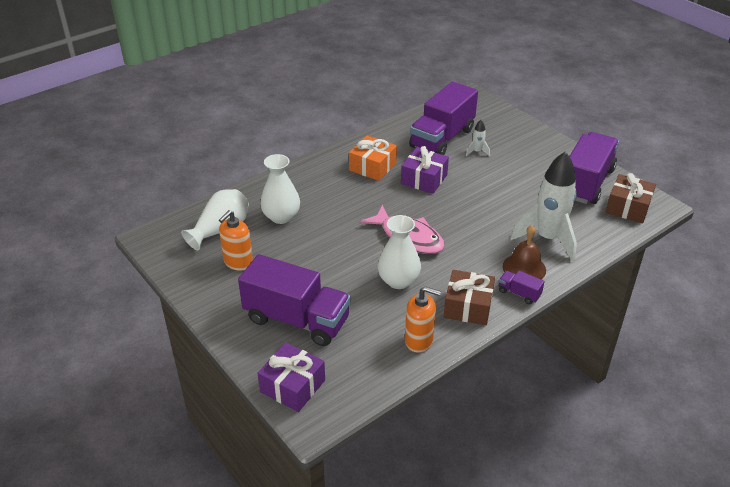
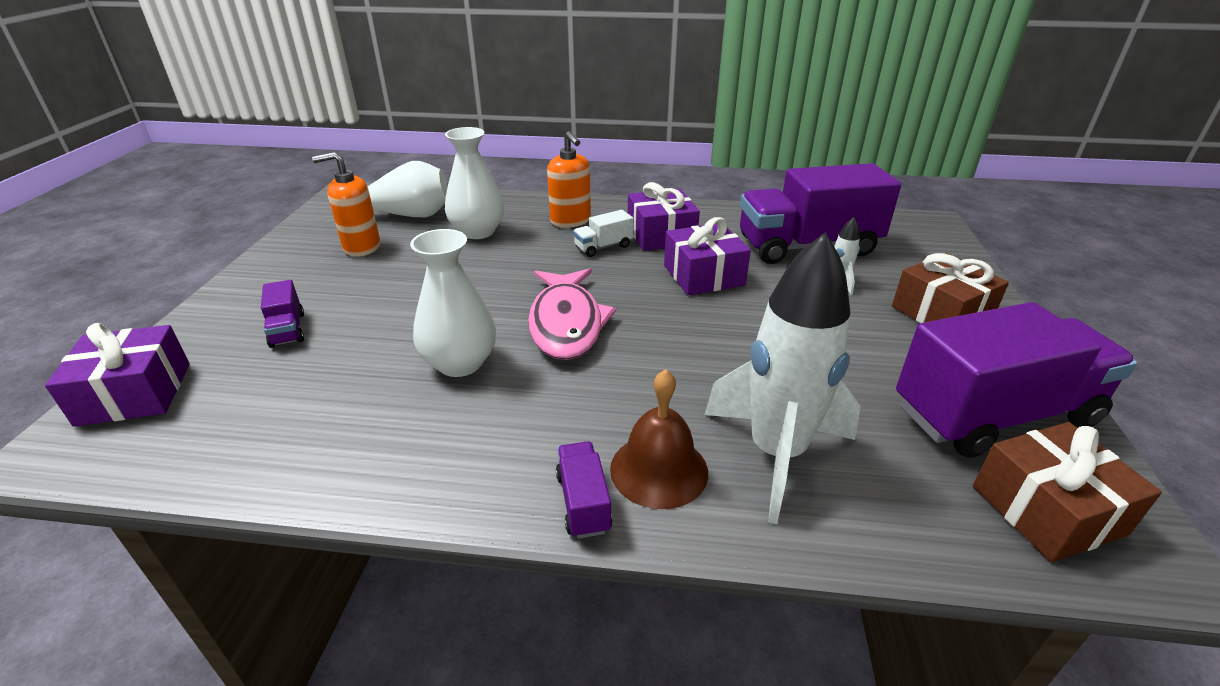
camera: 45 degrees right, 5 degrees down
purple truck [238,254,351,346] -> purple truck [261,280,304,348], size x0.42
orange gift [349,136,397,181] -> purple gift [628,182,700,251]
orange soap dispenser [405,286,441,353] -> orange soap dispenser moved to [547,131,591,228]
brown gift [444,270,495,325] -> brown gift moved to [892,253,1009,323]
none -> white truck [573,210,633,257]

